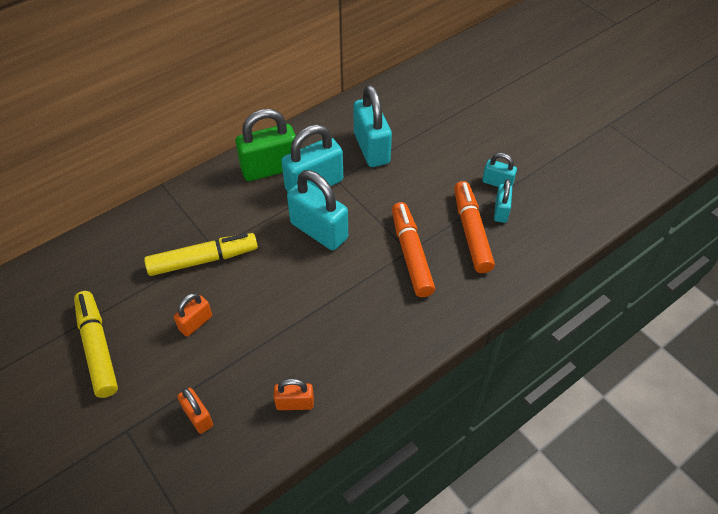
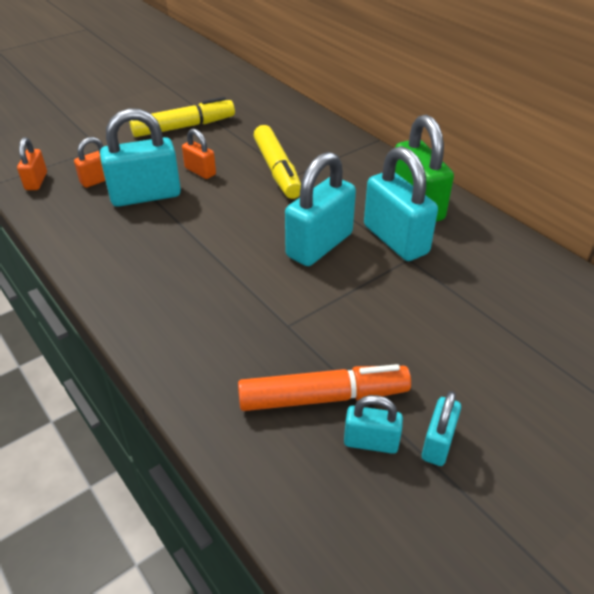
camera: 90 degrees right, 10 degrees down
orange padlock [274,379,314,410] -> orange padlock moved to [17,137,47,190]
turquoise padlock [354,85,392,167] -> turquoise padlock moved to [100,108,181,207]
orange marker [392,202,435,297] -> none

